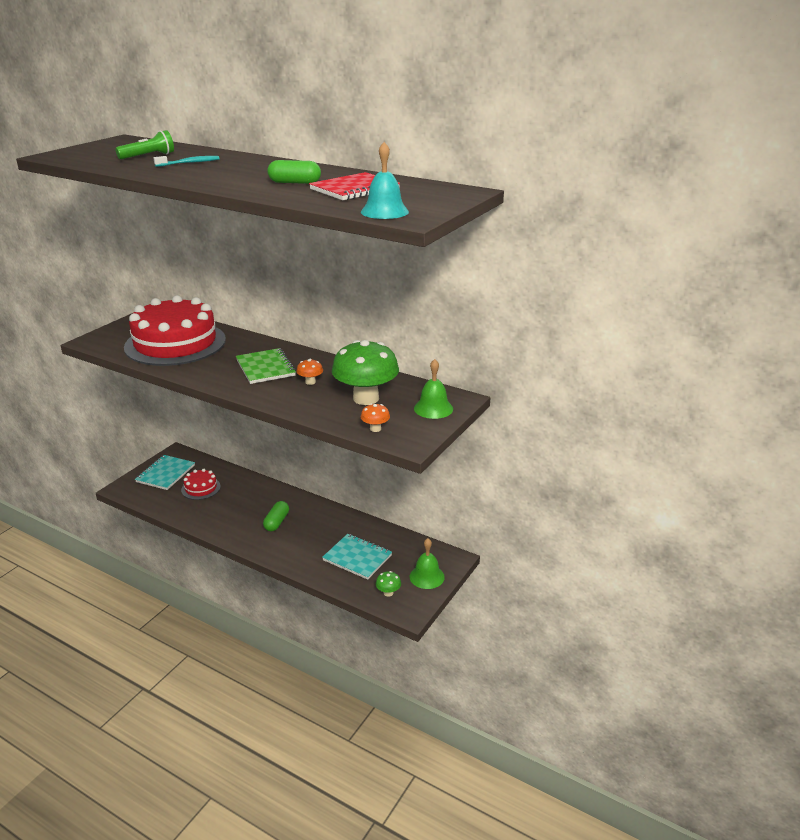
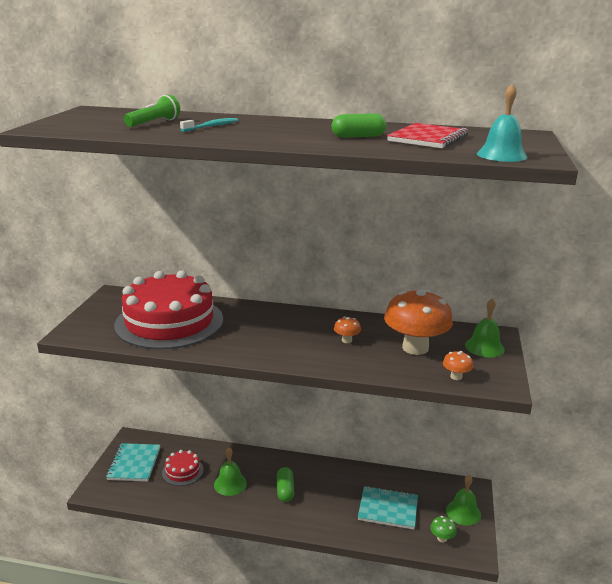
camera: 20 degrees left, 5 degrees down
green notebook [236,348,296,384] -> none
green mushroom [332,340,399,405] -> orange mushroom [384,289,453,355]
none -> green bell [214,447,247,496]

